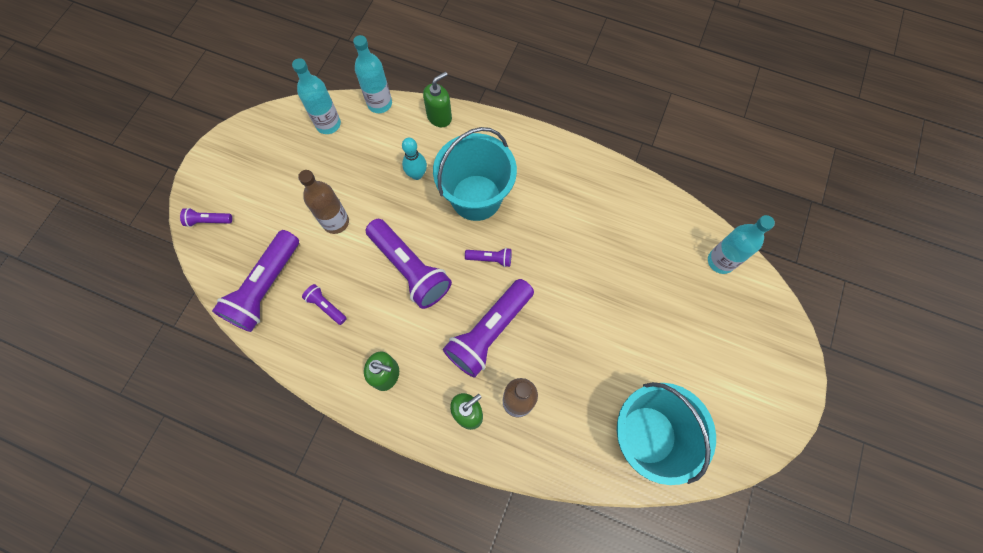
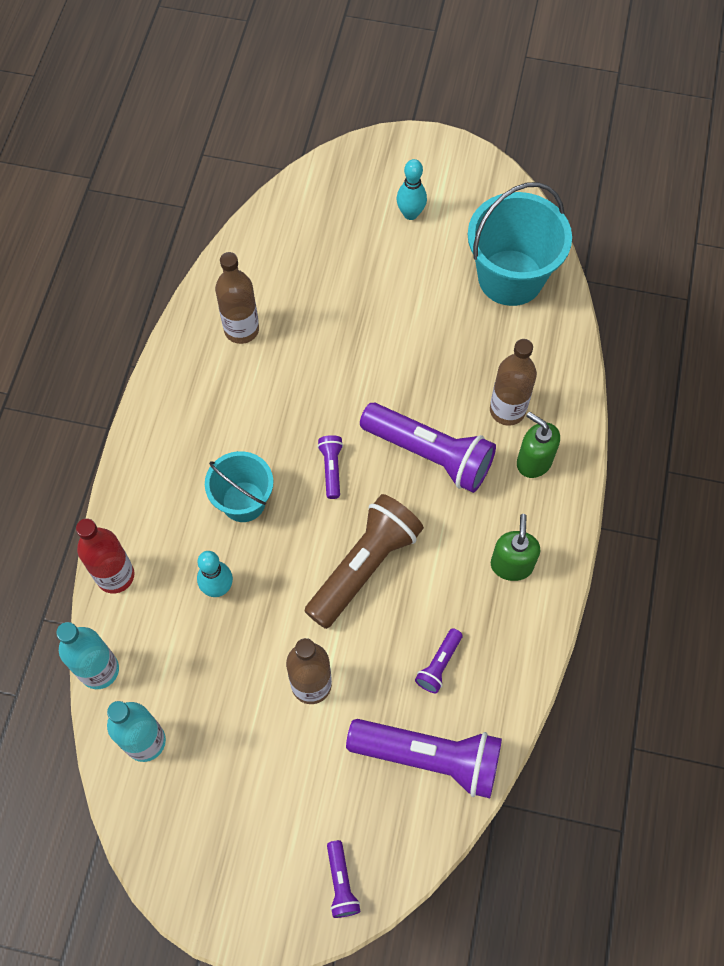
camera: 100 degrees left, 5 degrees down
purple flashlight [366,219,452,309] -> brown flashlight [304,494,424,629]
green soap dispenser [423,72,452,127] -> red bottle [76,519,134,593]
turquoise bucket [433,127,517,221] -> turquoise bucket [205,451,273,522], size x0.62
turquoise bottle [708,215,775,274] -> none
none -> brown bottle [215,252,259,344]
none -> turquoise bowling pin [396,159,427,220]

